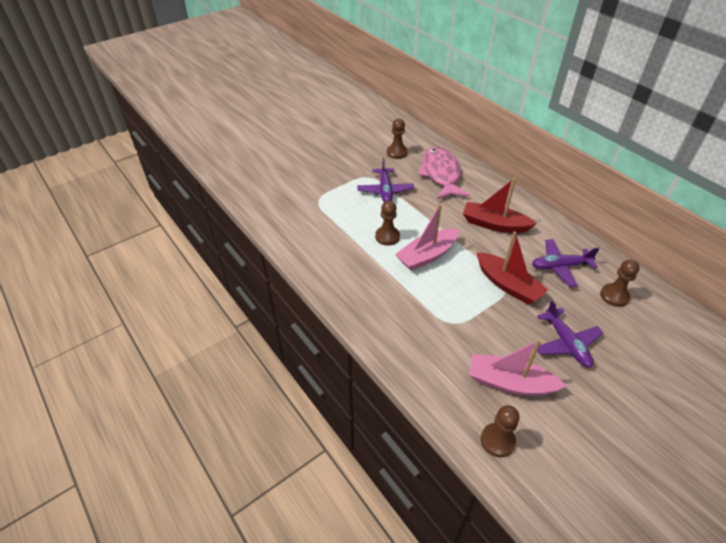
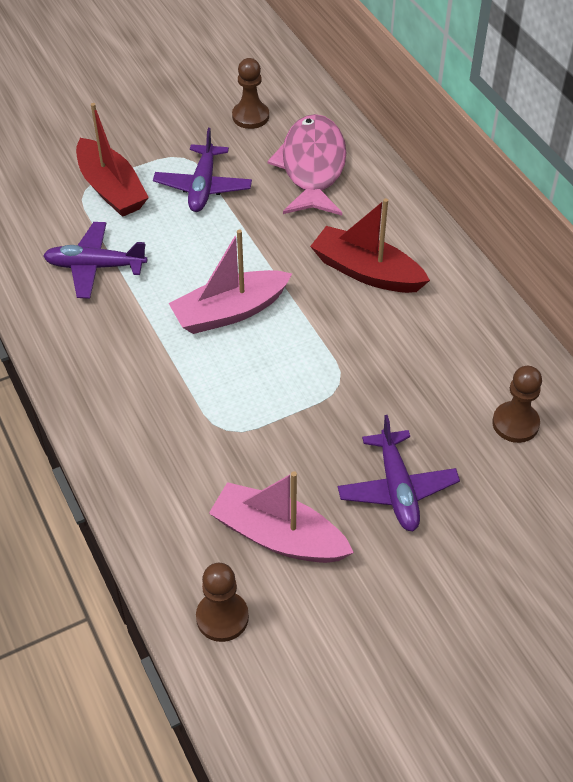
camera: 10 degrees right, 5 degrees up
brown pawn [375,201,400,246] -> none
red boat [476,232,548,304] -> red boat moved to [76,103,149,217]
purple plane [532,239,600,287] -> purple plane moved to [43,222,147,299]

